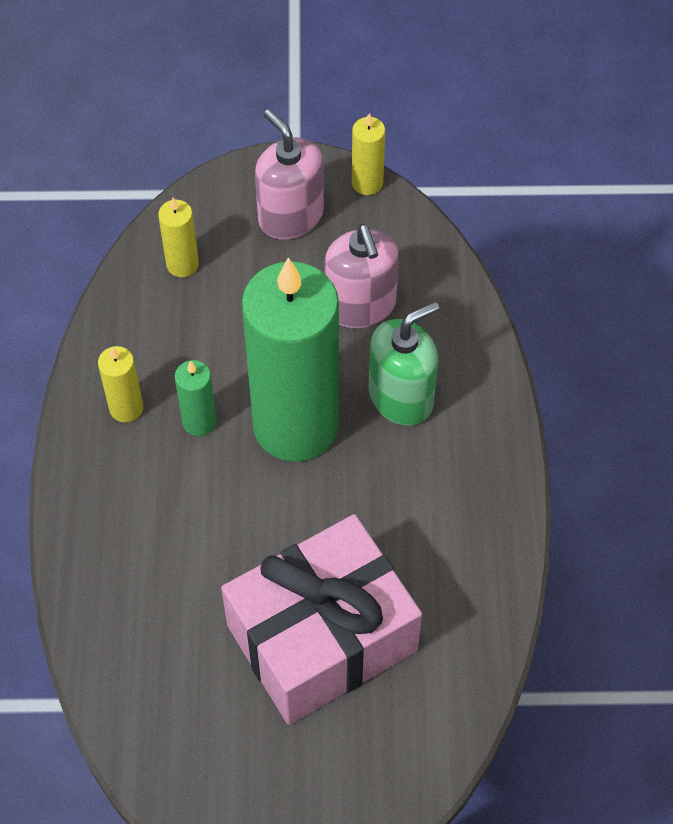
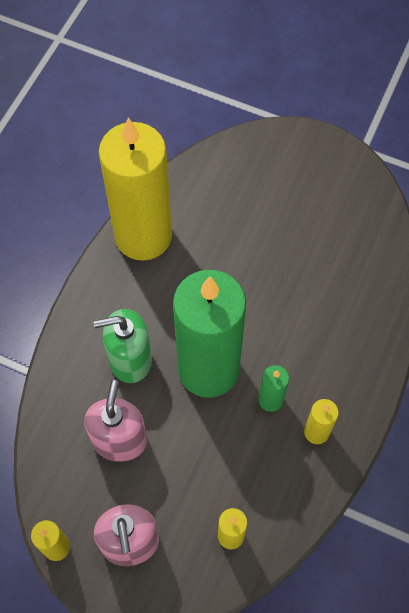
camera: 155 degrees left, 5 degrees up
pink gift [221,514,422,725] -> none
none -> yellow candle [99,118,172,261]

